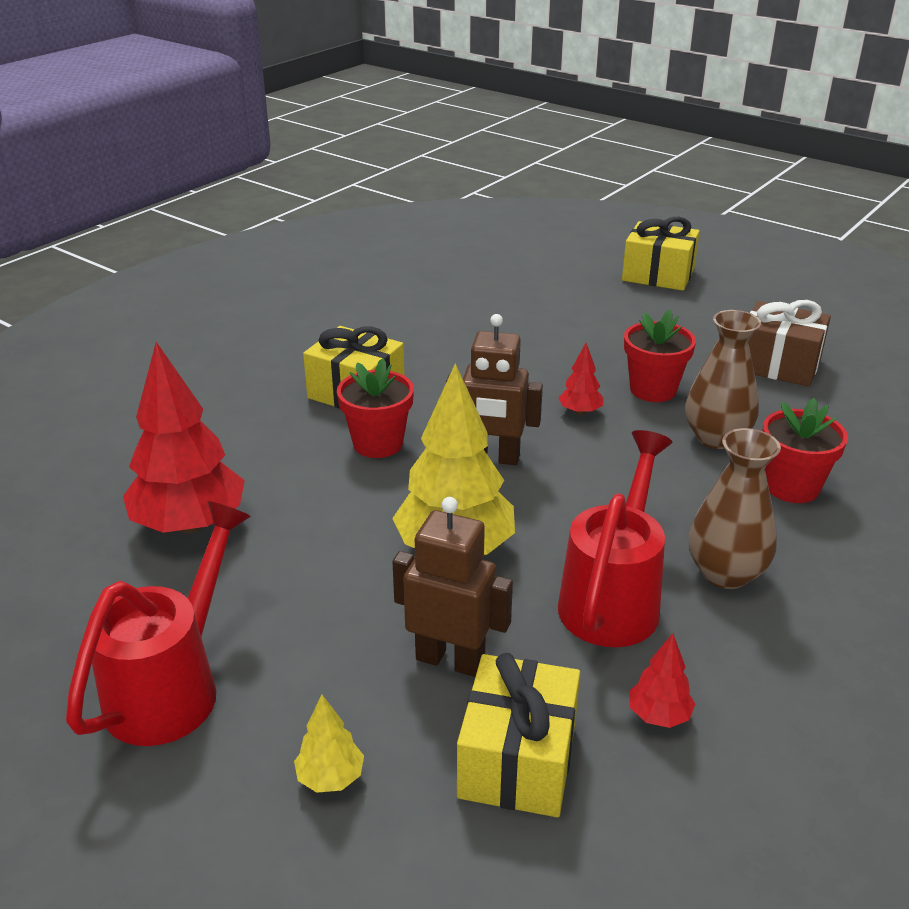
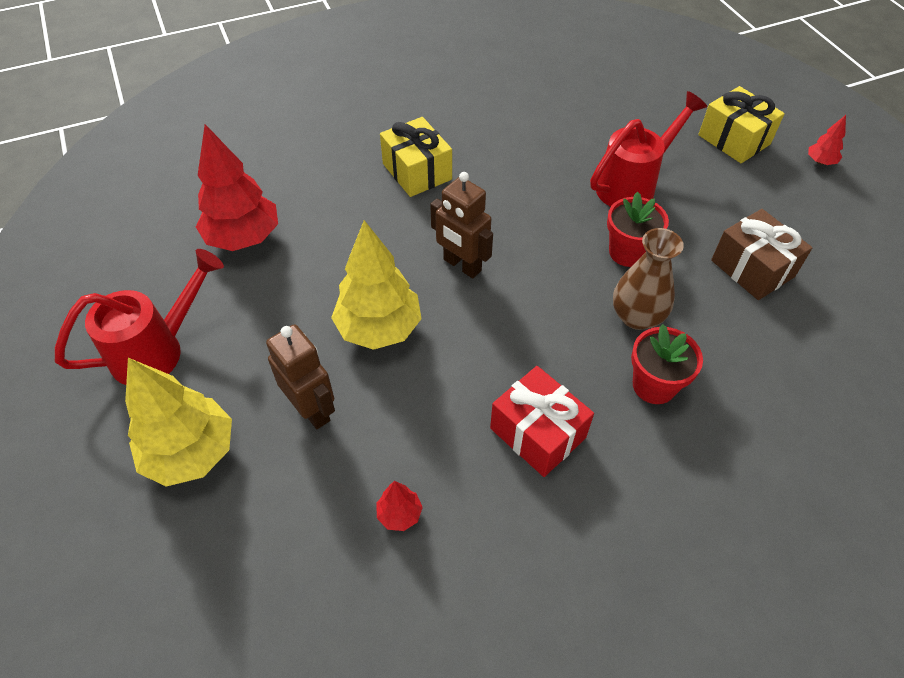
camera: 30 degrees right, 20 degrees up
yellow tree [294,694,364,793] -> yellow tree [125,358,232,487], size x2.24
red flower pot [337,358,414,458] -> none
yellow gift [457,653,580,817] -> none
red tree [558,343,603,415] -> red tree moved to [808,115,846,165]
red watering can [558,430,672,647] -> red watering can moved to [590,91,707,207]
brown vase [689,428,781,589] -> red gift [490,366,594,477]

